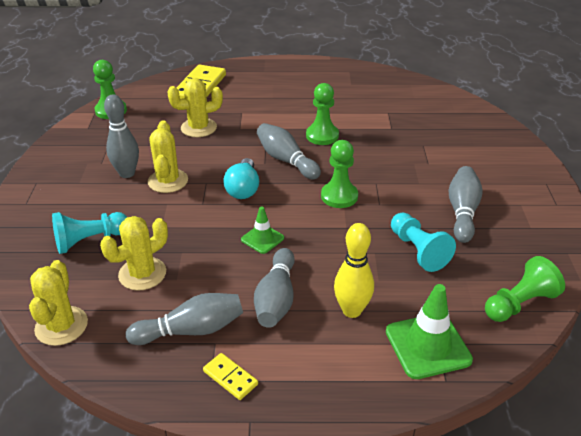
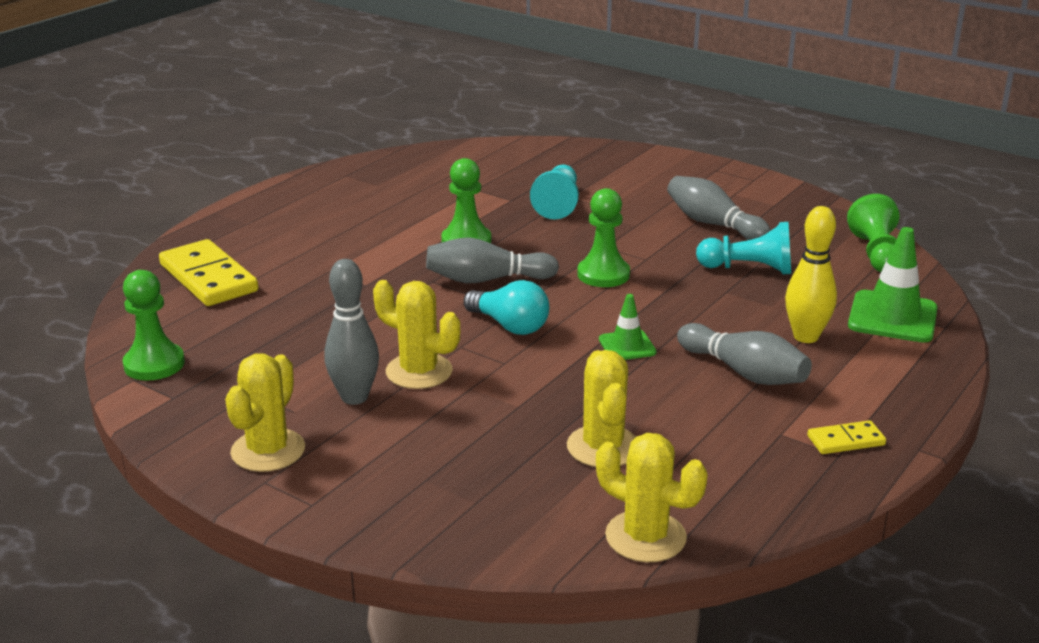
camera: 55 degrees left, 10 degrees down
turquoise pawn [52,212,127,254] -> turquoise pawn moved to [530,165,579,220]
grey bowling pin [126,293,243,345] -> none
yellow cactus [167,78,223,137] -> yellow cactus moved to [225,353,305,472]

